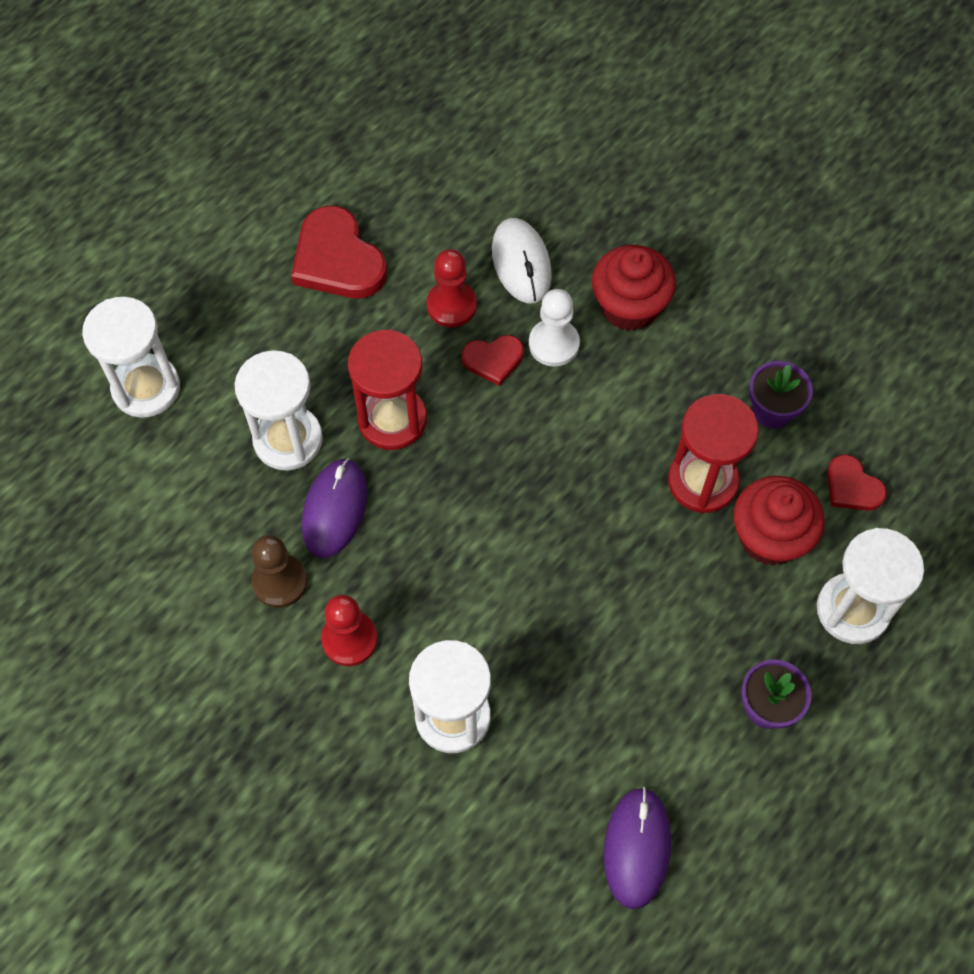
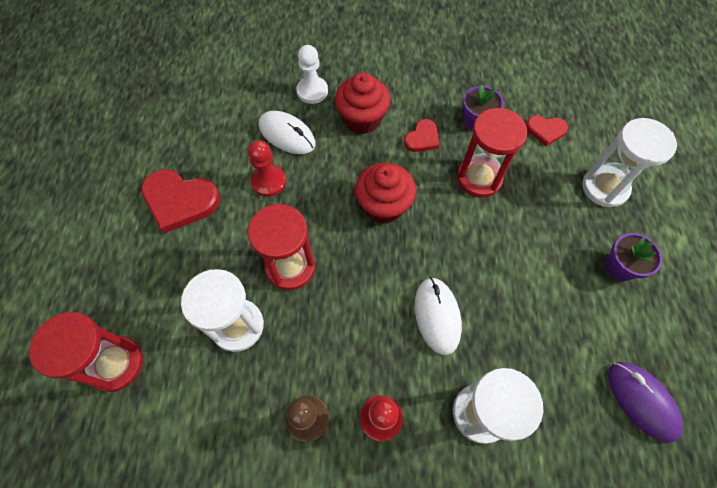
camera: 40 degrees left, 0 degrees up
white hourglass [82,297,180,418] -> red hourglass [29,312,143,392]
purple mouse [302,458,367,558] -> none
red heart [462,335,524,386] -> red heart moved to [404,119,439,152]
white pawn [529,289,580,367] -> white pawn moved to [296,45,328,104]
red cupcake [734,476,825,566] -> red cupcake moved to [355,163,416,224]
none -> white mouse [415,277,462,355]

